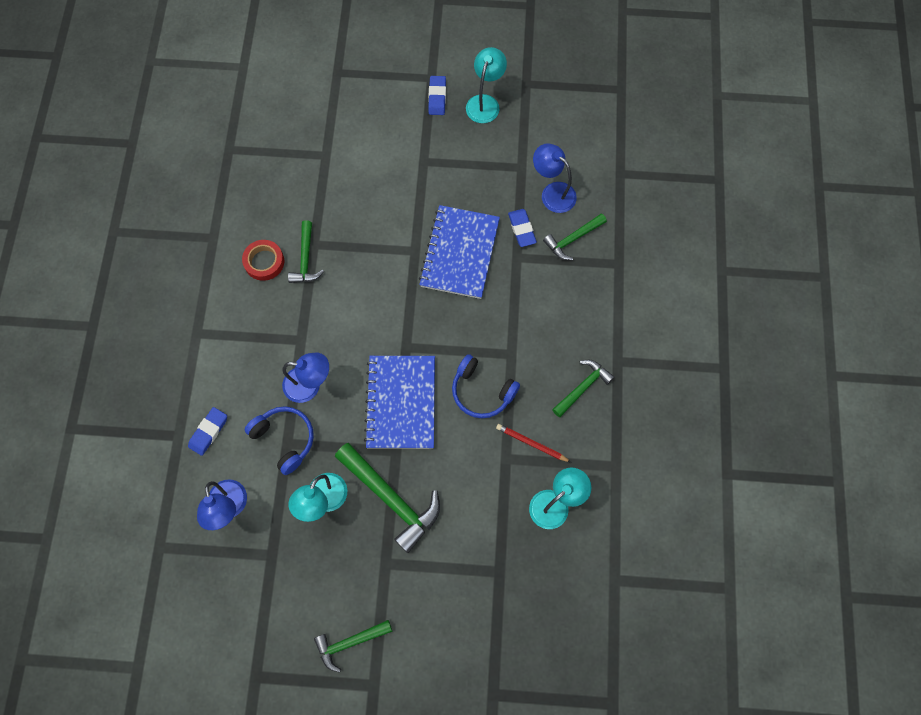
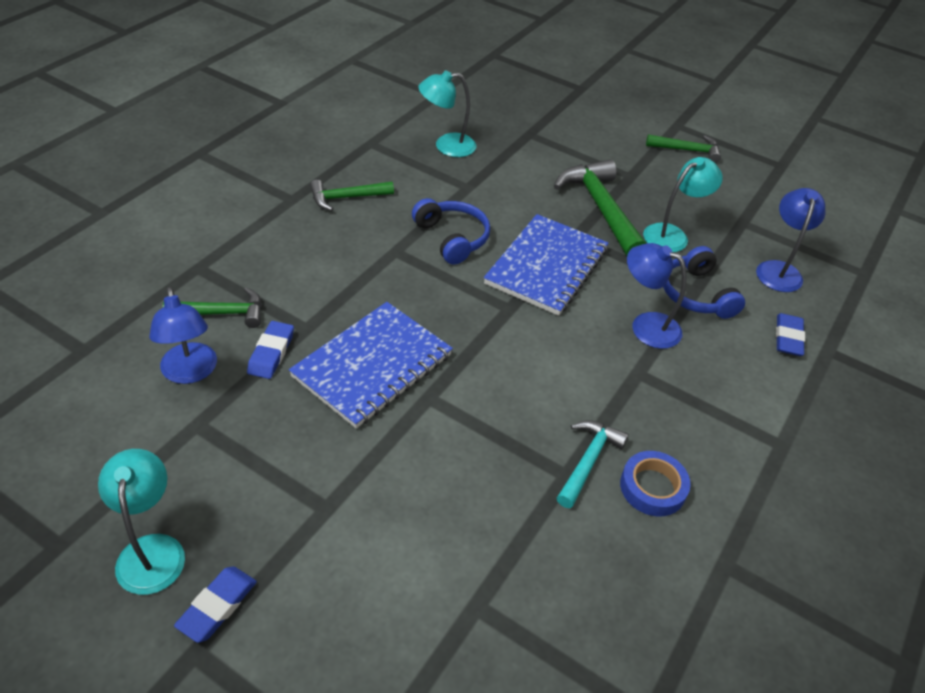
camera: 155 degrees left, 25 degrees down
blue eraser [188,407,227,456] -> blue eraser turned 45 degrees counterclockwise [776,313,805,356]
red tape [242,240,284,281] -> blue tape [620,451,691,517]
green hammer [288,220,324,283] -> turquoise hammer [557,420,629,508]
turquoise lamp [466,47,507,123] -> turquoise lamp turned 120 degrees clockwise [98,449,185,595]
red pencil [496,424,571,462] -> none

